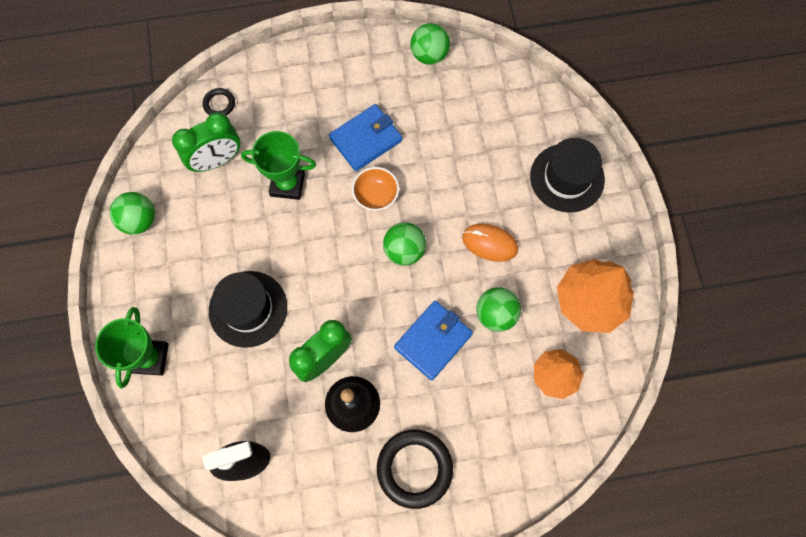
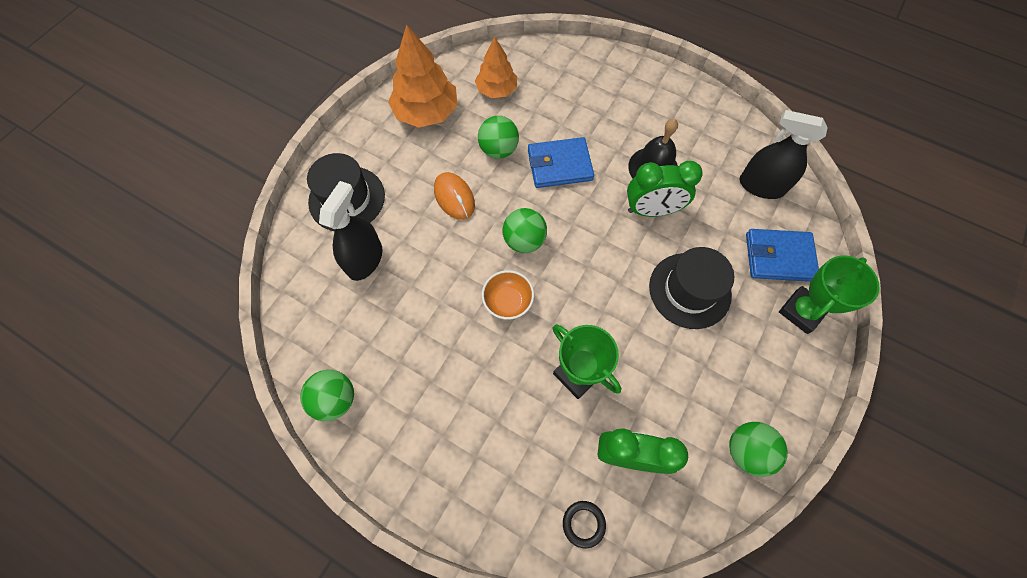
camera: 140 degrees left, 5 degrees down
blue wallet [329,104,402,171] -> blue wallet moved to [746,229,819,282]
black ring [377,429,453,509] -> none
none -> black spray bottle [319,181,383,281]

